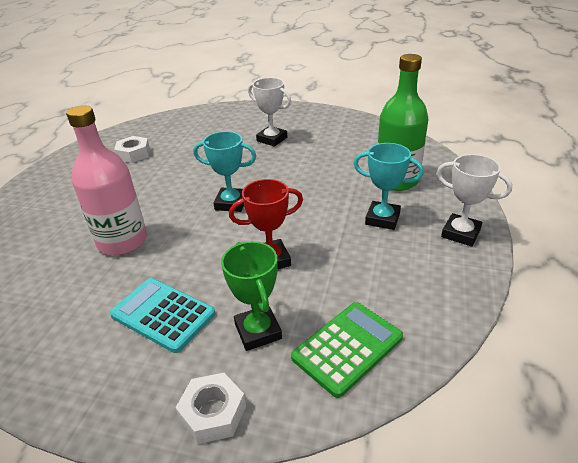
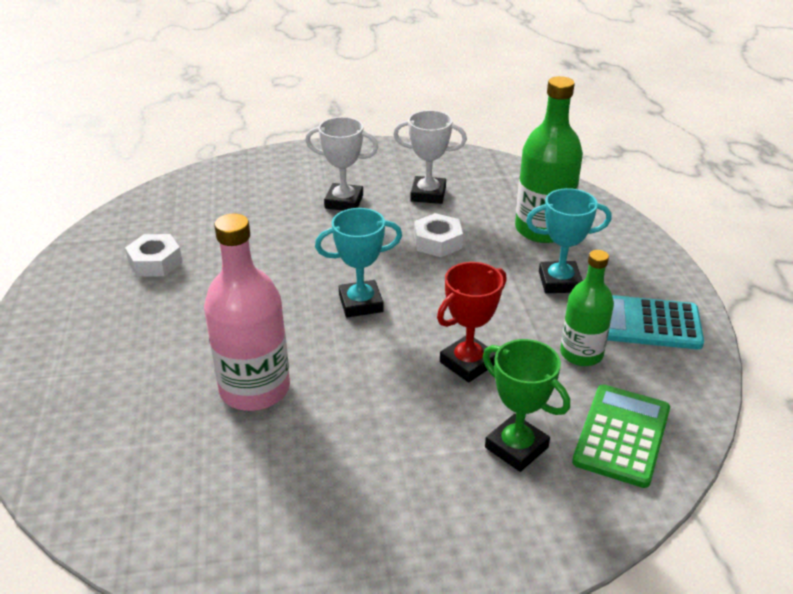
camera: 25 degrees left, 0 degrees up
turquoise calculator [110,278,215,353] -> turquoise calculator moved to [607,295,704,350]
white nut [175,373,246,444] -> white nut moved to [414,213,463,257]
white trophy [437,154,512,246] -> white trophy moved to [393,110,467,204]
none -> green bottle [560,250,614,366]

